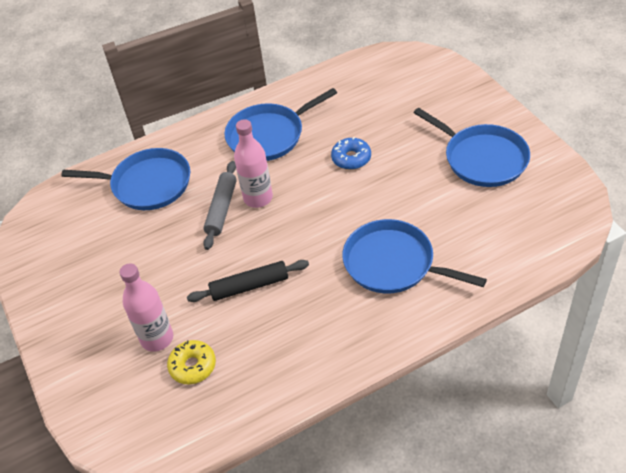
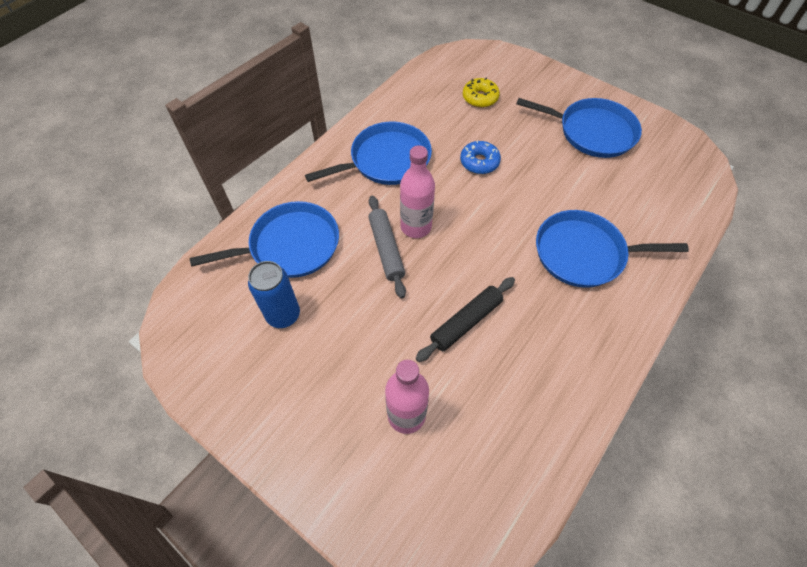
camera: 30 degrees left, 10 degrees up
yellow donut [167,340,216,384] -> yellow donut moved to [463,78,500,108]
blue pan [224,88,337,161] -> blue pan turned 150 degrees counterclockwise [305,122,432,185]
none -> blue can [248,261,300,328]

